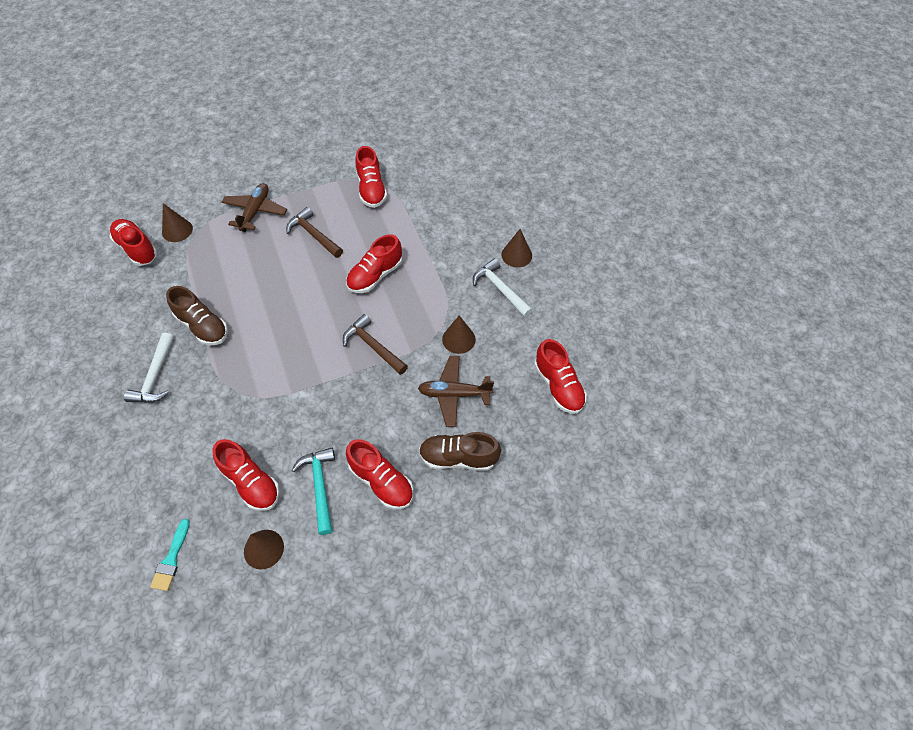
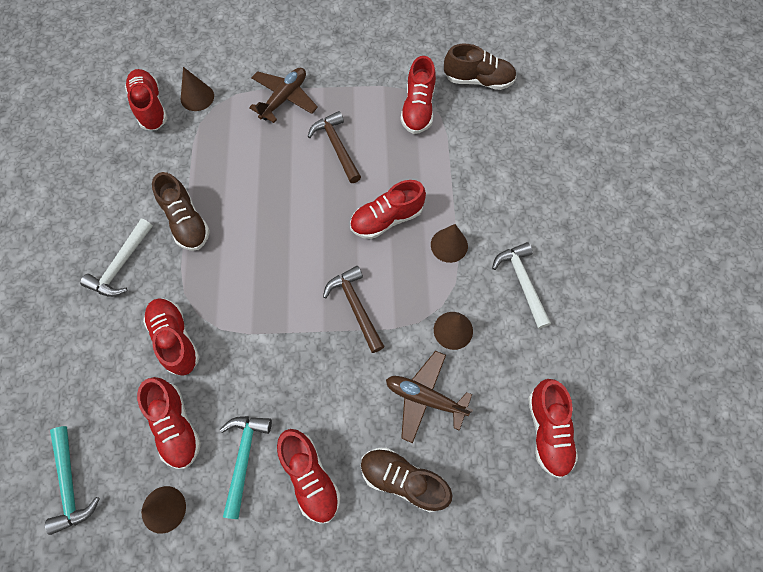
camera: 20 degrees right, 10 degrees up
turquoise brush [150,519,190,591] -> turquoise hammer [45,426,100,535]
brown cone [501,229,532,267] -> brown cone moved to [431,224,468,263]
none -> red shoe [143,298,200,376]
none -> brown shoe [444,44,516,90]

